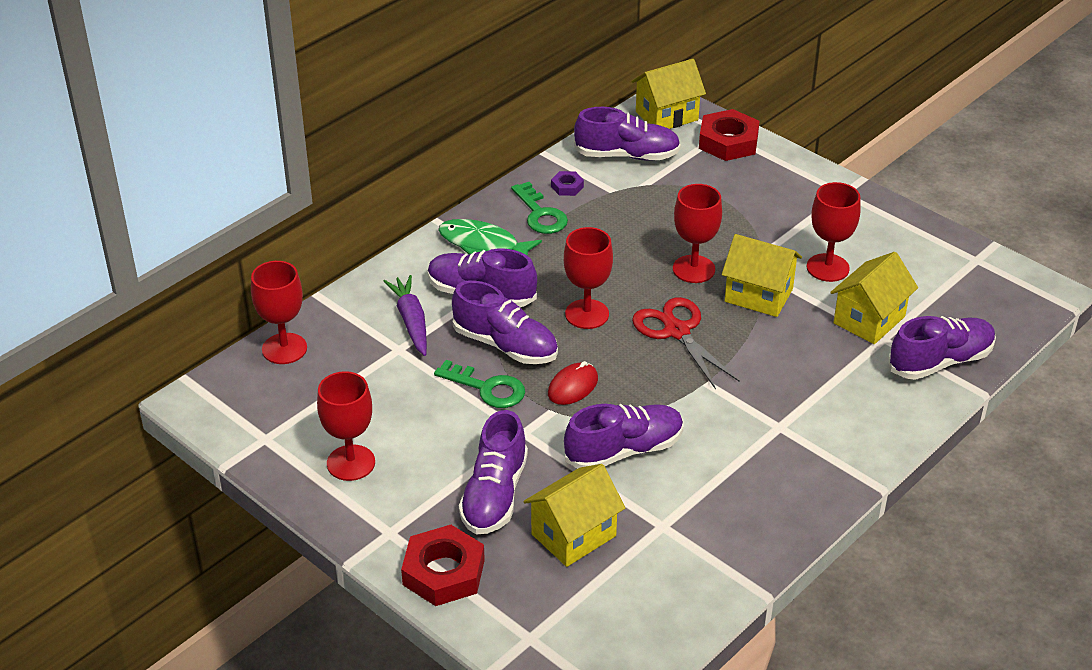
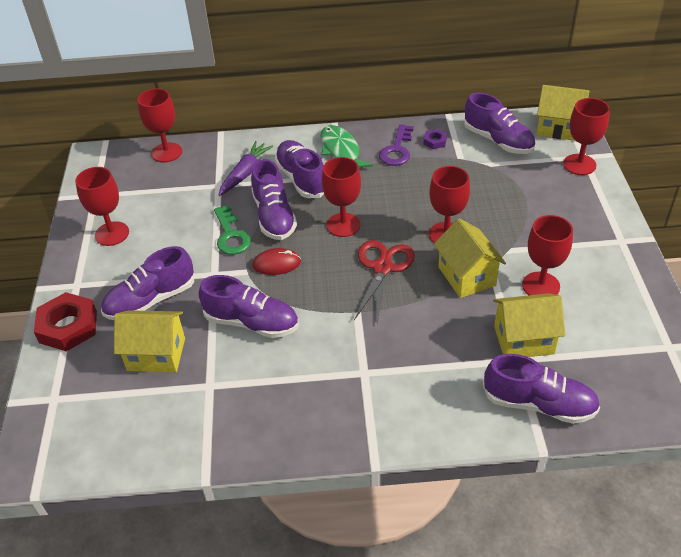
camera: 45 degrees right, 5 degrees up
green key [511,182,568,234] -> purple key [379,124,414,166]
red nut [699,109,760,161] -> red goblet [563,98,610,175]

